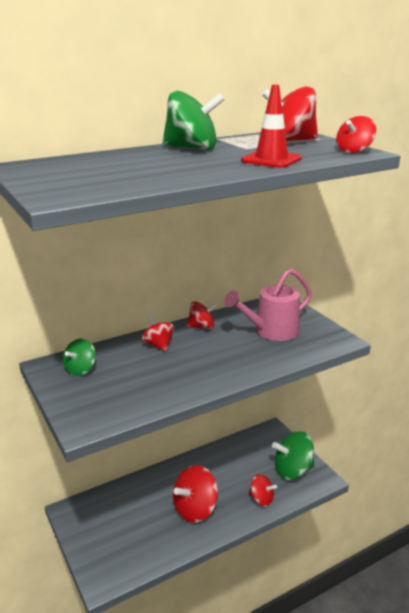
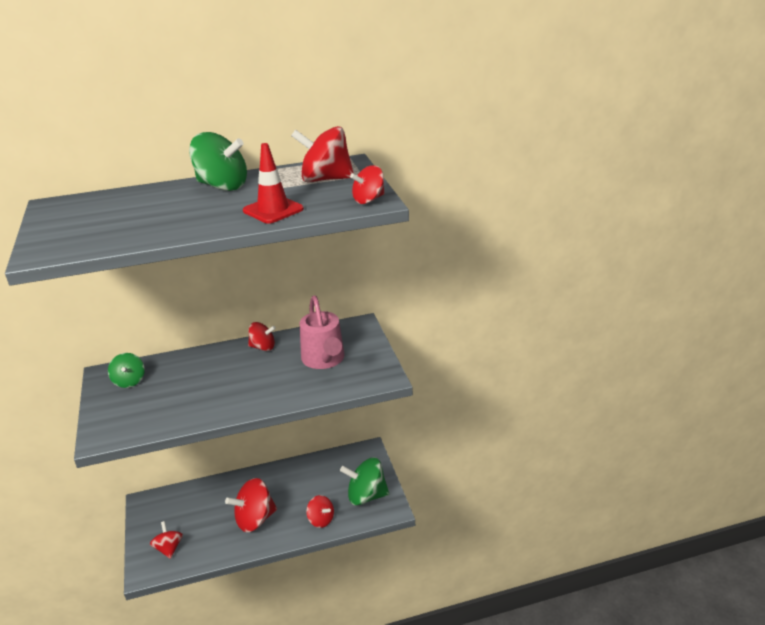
camera: 15 degrees right, 5 degrees up
green spinning top [63,338,96,376] -> green spinning top turned 60 degrees counterclockwise [108,353,145,388]
red spinning top [141,315,174,351] -> red spinning top moved to [150,521,183,559]
pink watering can [224,268,312,341] -> pink watering can turned 90 degrees counterclockwise [300,295,345,369]

